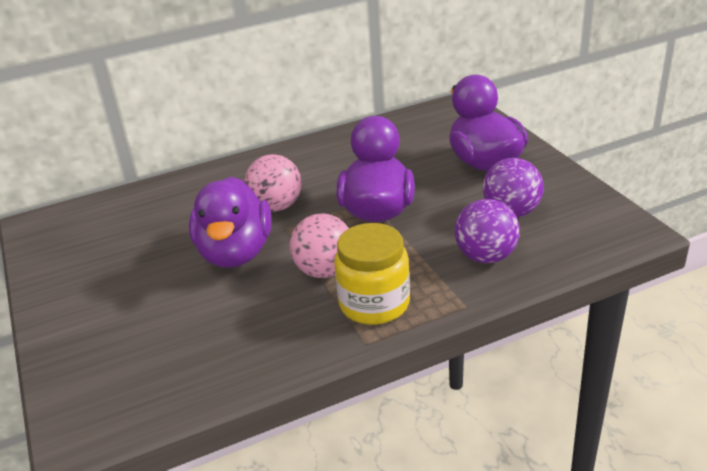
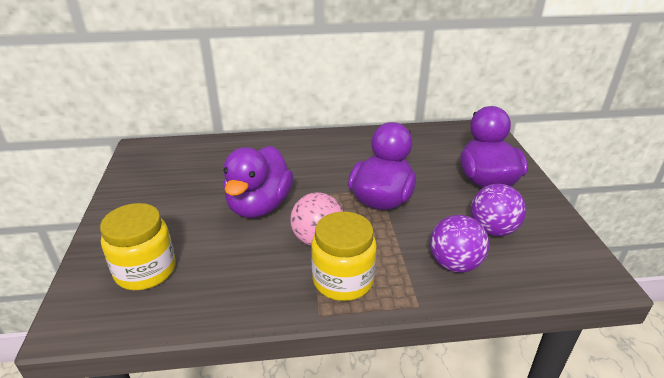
camera: 15 degrees right, 0 degrees up
pink ball [245,154,302,211] -> none
none -> yellow jar [100,203,176,290]

